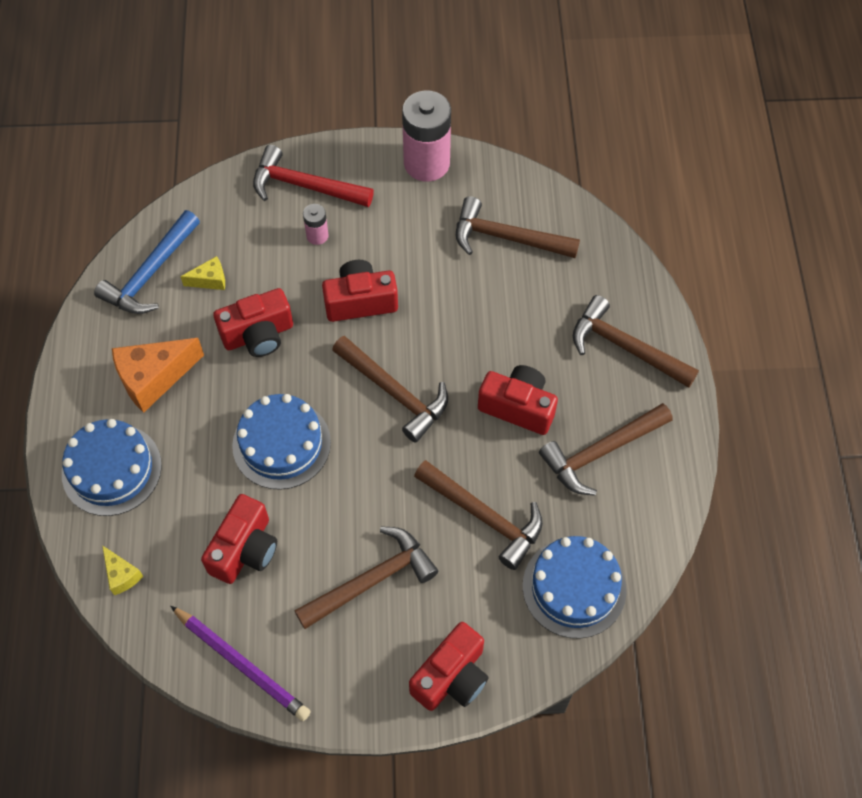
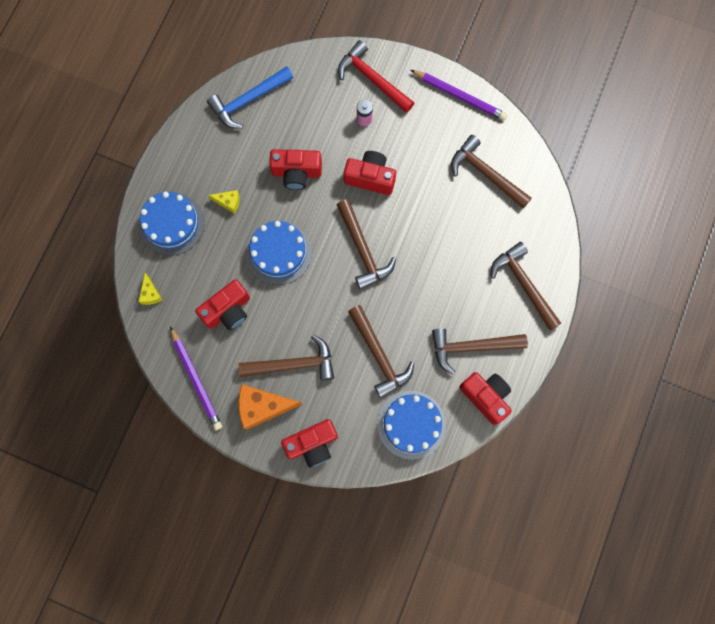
camera: 25 degrees right, 15 degrees up
orange cheese [112,338,204,413] -> orange cheese moved to [238,384,302,430]
yellow cheese [180,256,225,290] -> yellow cheese moved to [208,190,240,214]
pink battery [402,90,451,182] -> purple pencil [411,70,507,121]
red camera [478,365,558,435] -> red camera moved to [459,372,512,425]

